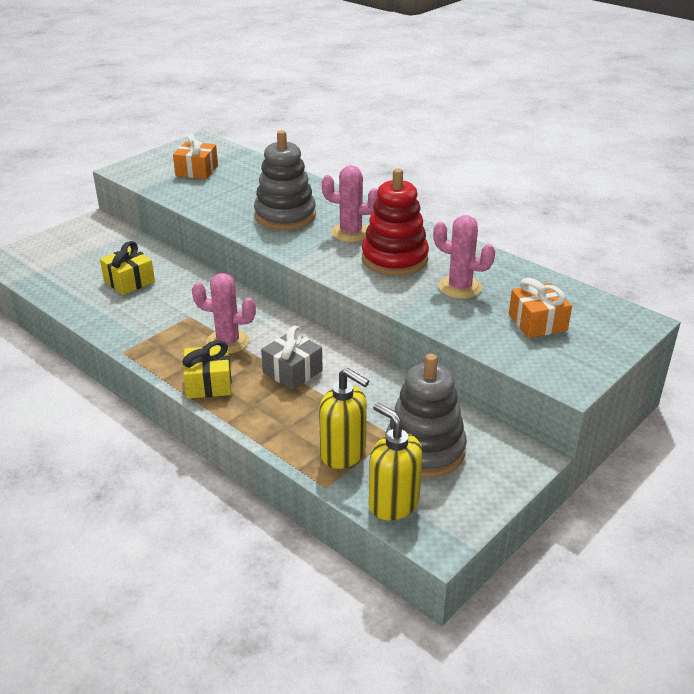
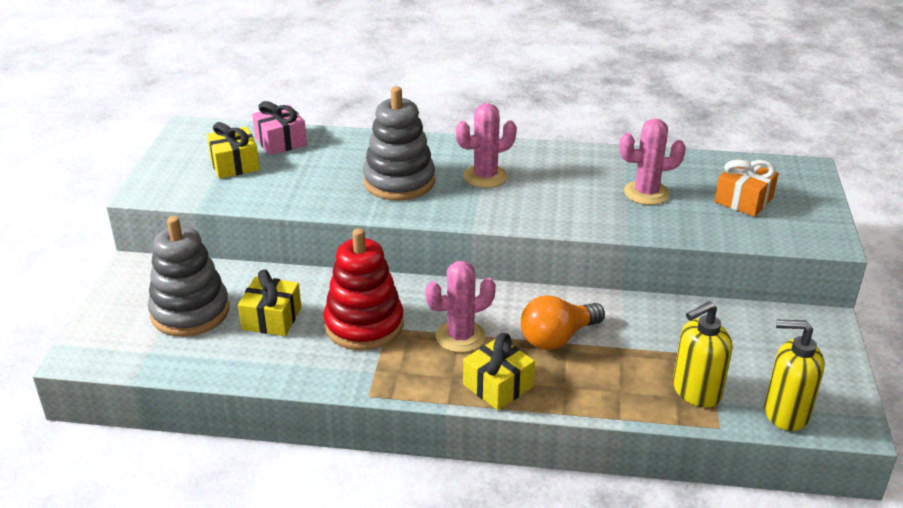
camera: 35 degrees left, 0 degrees up
orange gift [173,134,218,179] -> yellow gift [207,122,260,178]
grey gift [261,326,323,390] -> orange light bulb [521,295,605,350]
yellow soap dispenser [319,368,369,469] -> yellow soap dispenser turned 150 degrees clockwise [673,302,732,408]
red stacking toy [362,168,429,276] -> red stacking toy moved to [323,228,404,350]
grey stacking toy [385,354,467,478] -> grey stacking toy moved to [148,216,229,337]
none -> pink gift [252,101,307,155]

